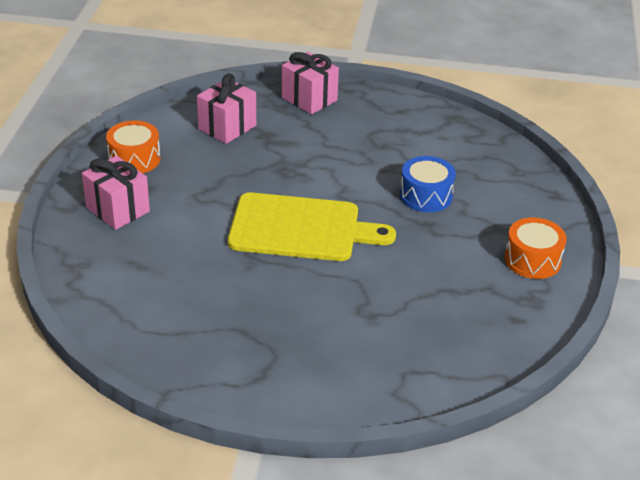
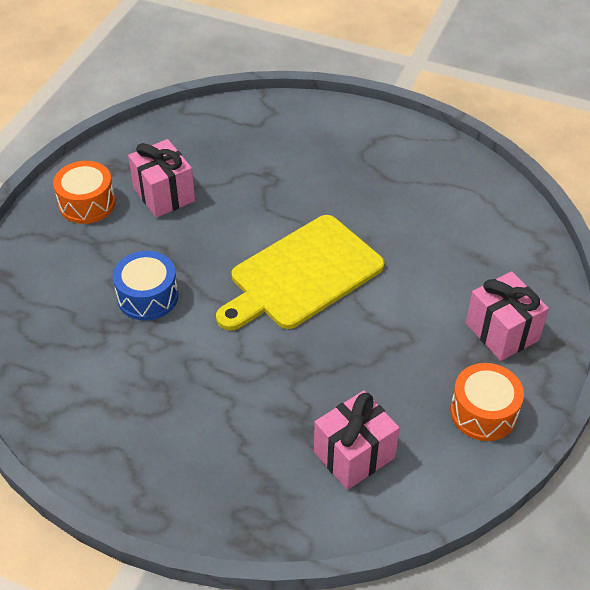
camera: 165 degrees left, 10 degrees up
yellow cutting board [228,192,396,261] -> yellow cutting board turned 60 degrees counterclockwise [216,215,385,331]
pink gift [282,52,339,114] -> pink gift moved to [128,139,195,218]

